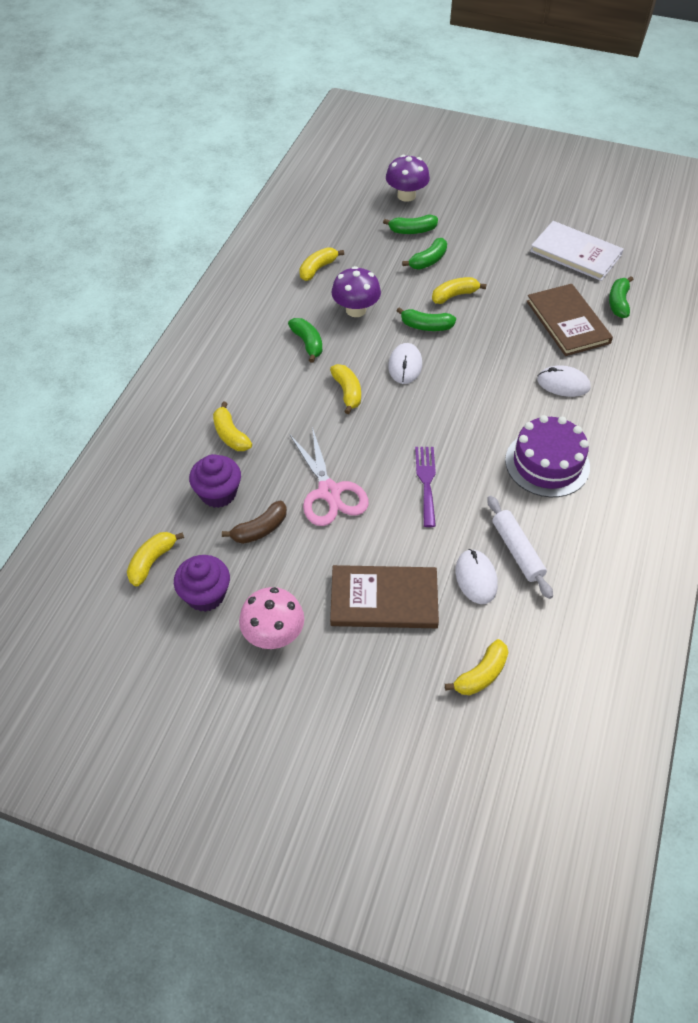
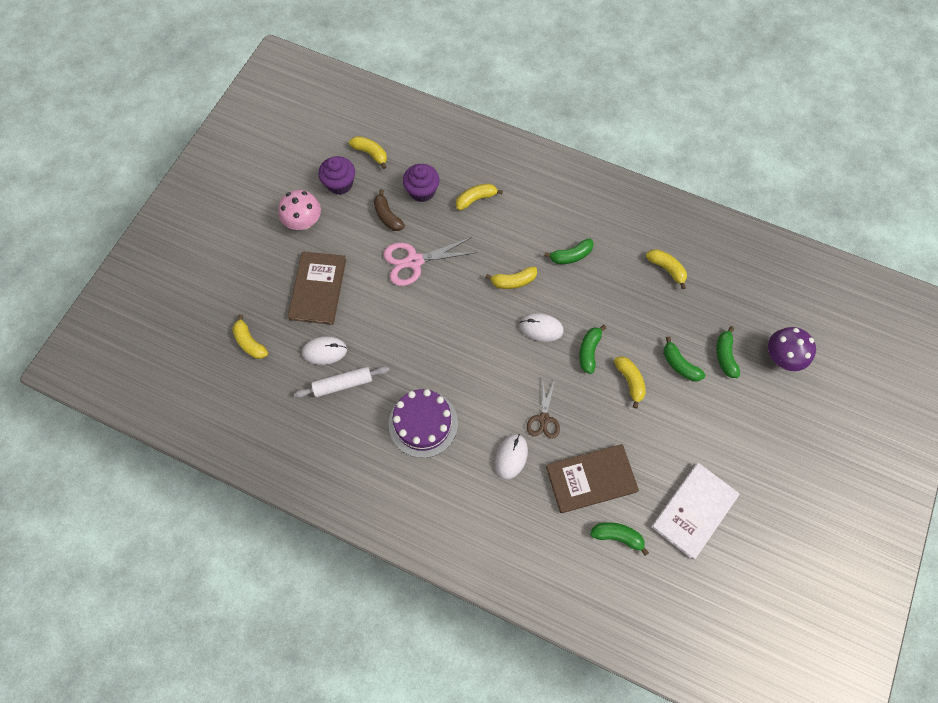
camera: 95 degrees right, 15 degrees up
purple mushroom [331,266,381,317] -> none
purple fork [415,447,436,527] -> none
none -> brown scissors [527,379,560,439]

